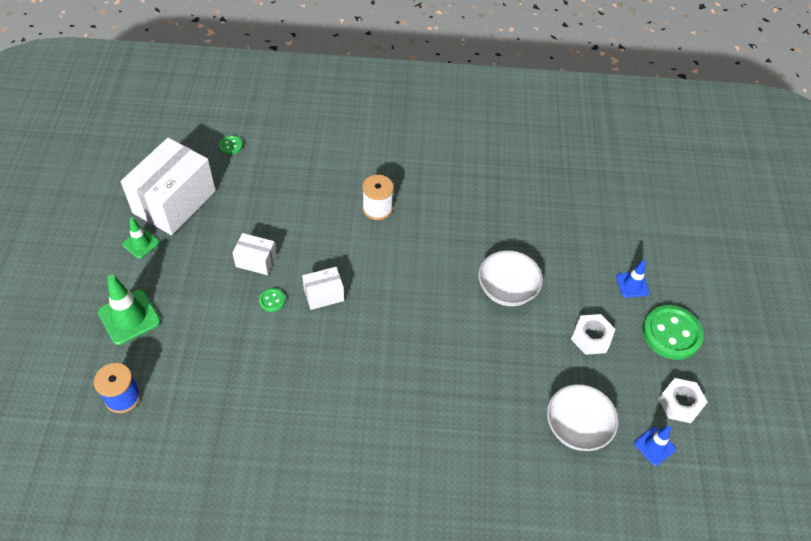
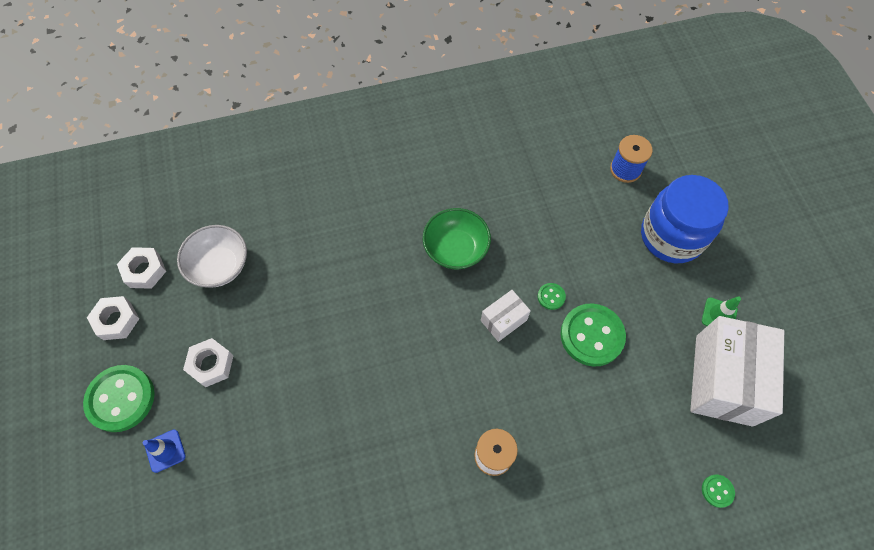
camera: 165 degrees right, 10 degrees up
green traffic cone [98,275,161,345] -> blue jar [641,175,729,263]
white box [232,233,277,275] -> green button [560,303,626,367]
white bowl [478,250,543,306] -> none
blue traffic cone [634,426,676,466] -> white nut [117,247,166,289]
none -> green bowl [423,208,491,269]

